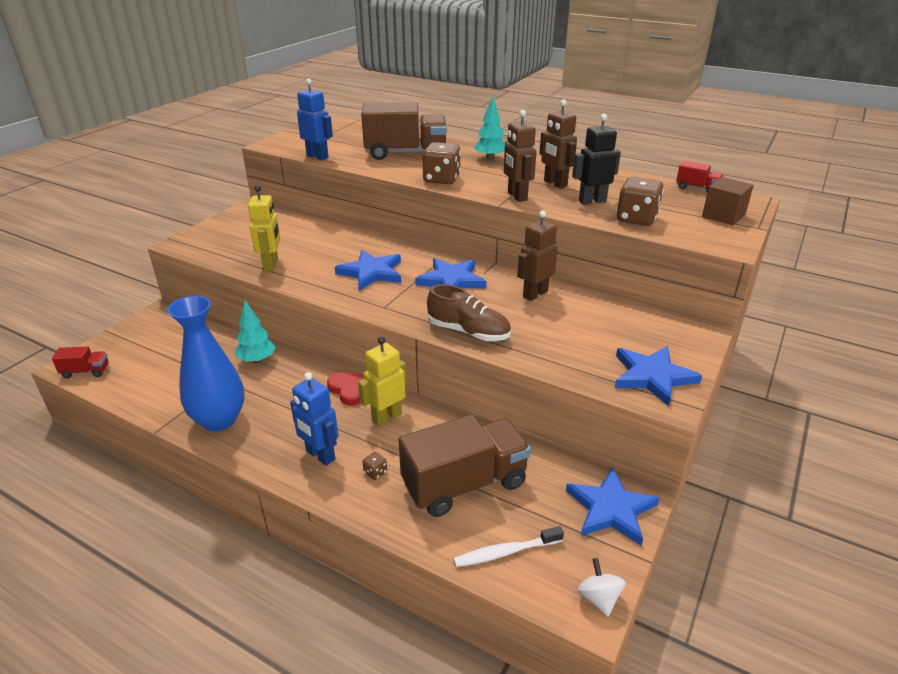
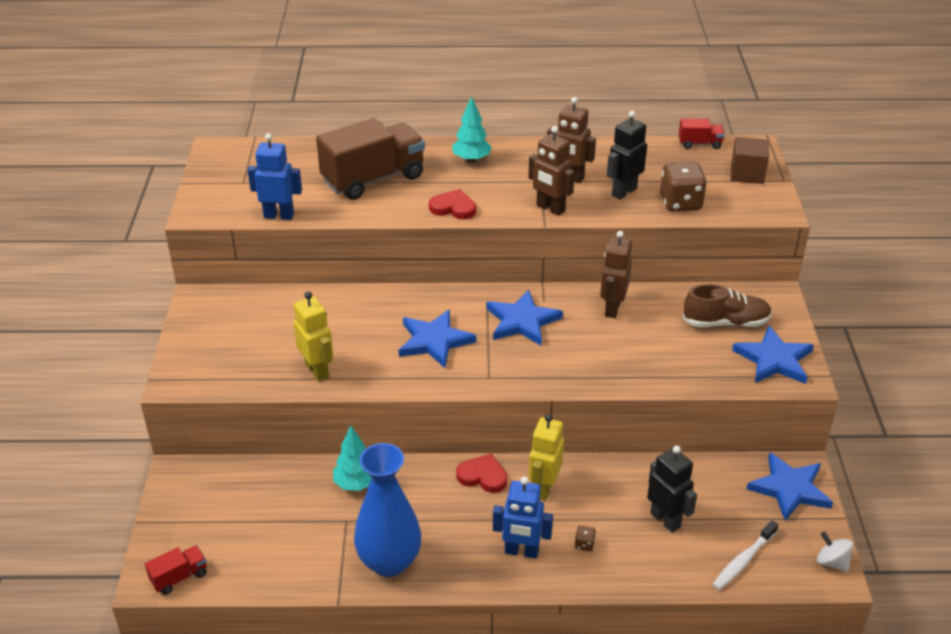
camera: 30 degrees left, 5 degrees up
brown truck [399,414,531,517] -> black robot [647,446,697,533]
brown dice [422,142,461,184] -> red heart [429,189,476,219]
brown shoe [427,284,511,341] -> brown shoe moved to [683,284,772,327]

